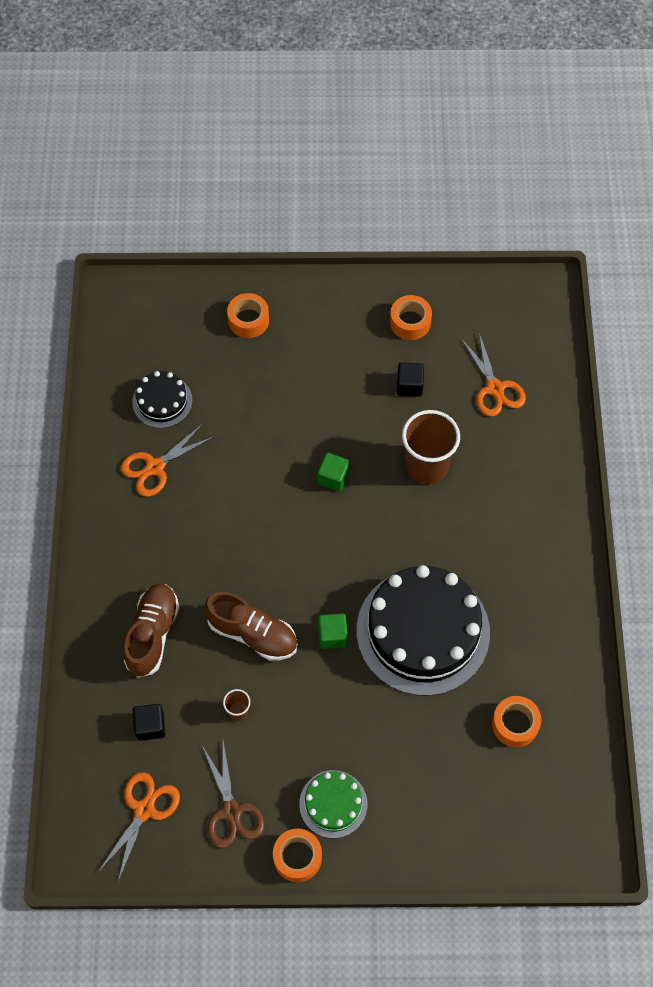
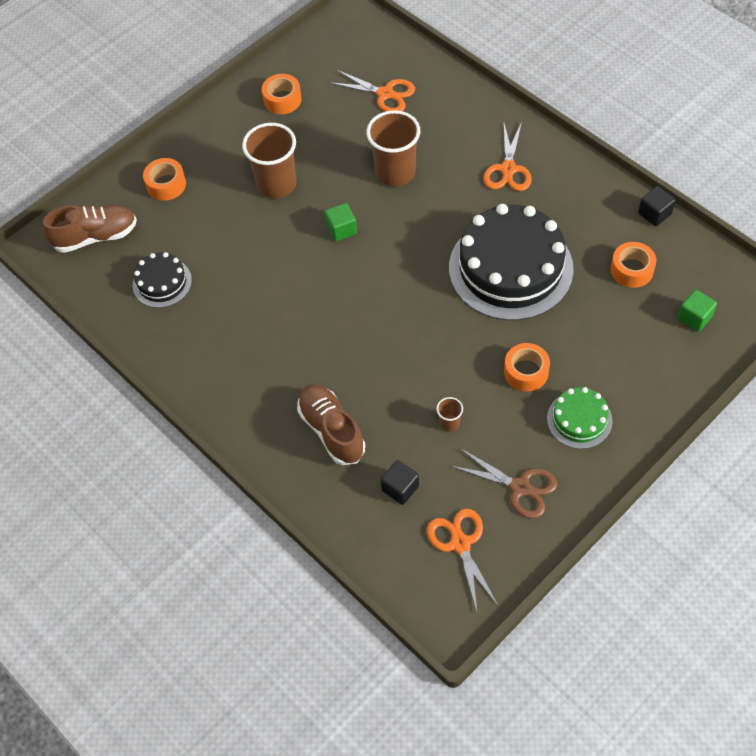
camera: 40 degrees left, 5 degrees down
orange scissors [121,424,215,497] -> orange scissors moved to [483,122,532,191]
brown shoe [204,592,297,661] -> brown shoe moved to [43,205,137,253]
orange tape [273,829,322,882] -> orange tape moved to [504,343,550,392]
green cube [318,613,348,649] -> green cube moved to [677,290,717,332]
black cube [397,362,424,397] -> black cube moved to [638,186,676,226]
none -> brown cup [242,123,297,198]

